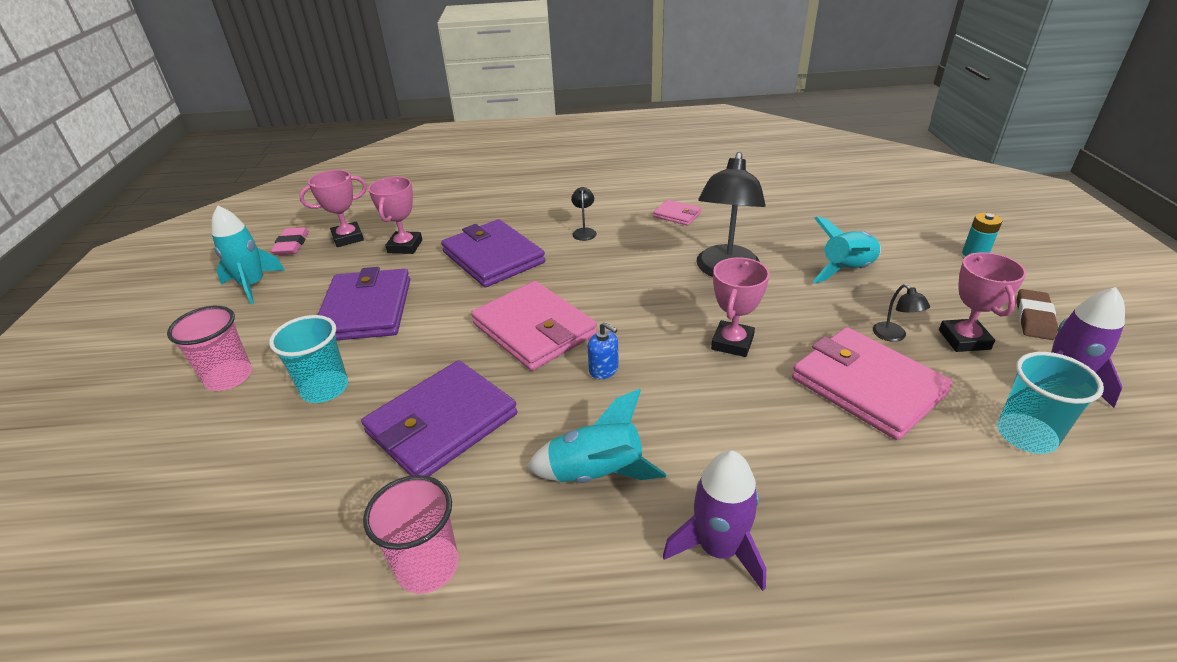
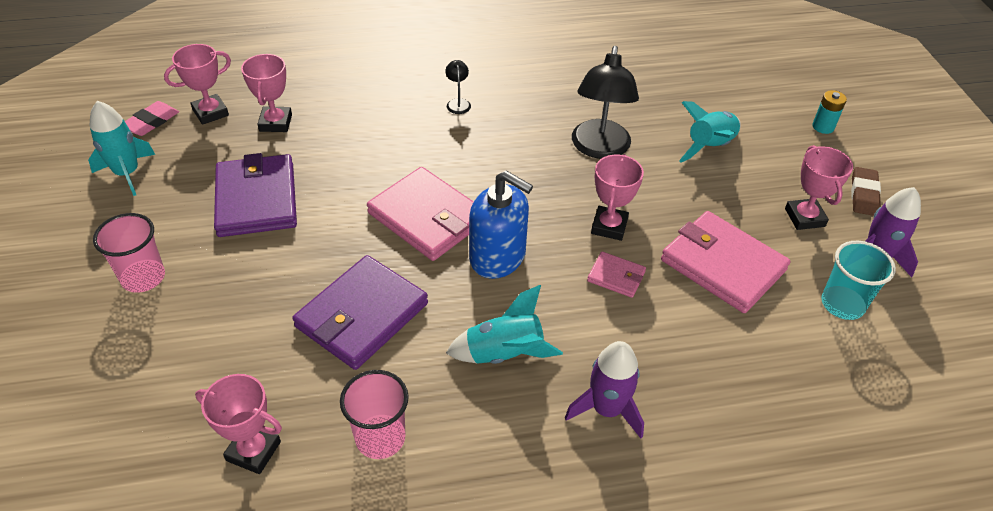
camera: 10 degrees left, 10 degrees up
turquoise cup [269,315,348,403] -> none
pink eraser [271,227,309,255] -> pink eraser turned 45 degrees clockwise [125,101,179,136]
purple wallet [441,219,545,287] -> none
blue soap dispenser [588,322,619,379] -> blue soap dispenser [469,171,533,279], size x2.16
pink wallet [653,200,701,225] -> pink wallet moved to [587,251,646,298]
black lamp [873,284,930,342] -> none
none -> pink trophy [195,374,282,474]

